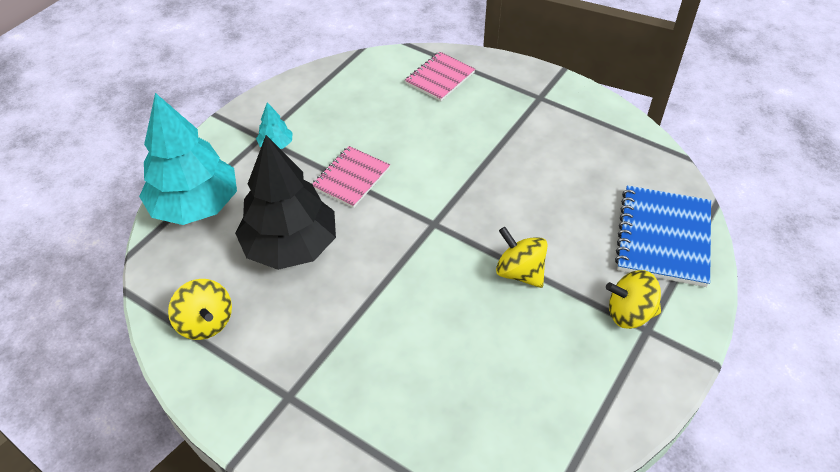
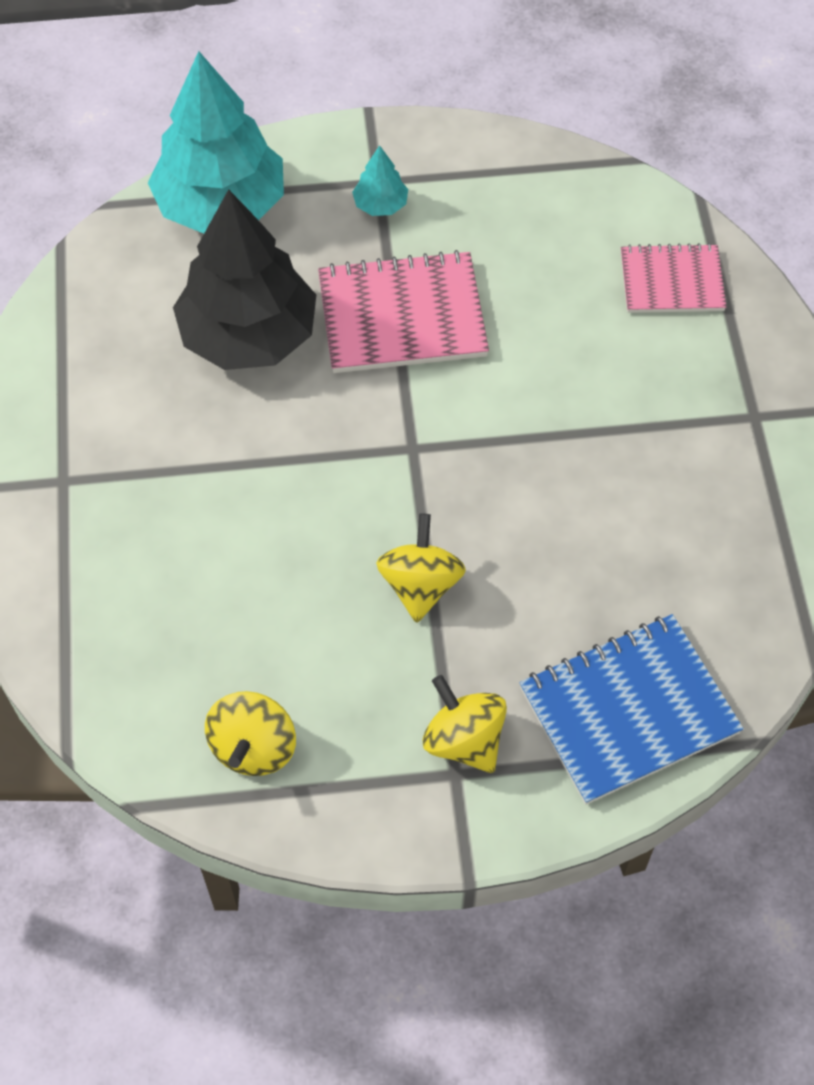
camera: 50 degrees right, 10 degrees up
yellow spinning top [168,279,232,340] -> yellow spinning top moved to [205,691,296,776]
pink notebook [312,146,390,208] -> pink notebook [318,250,489,373], size x1.56

